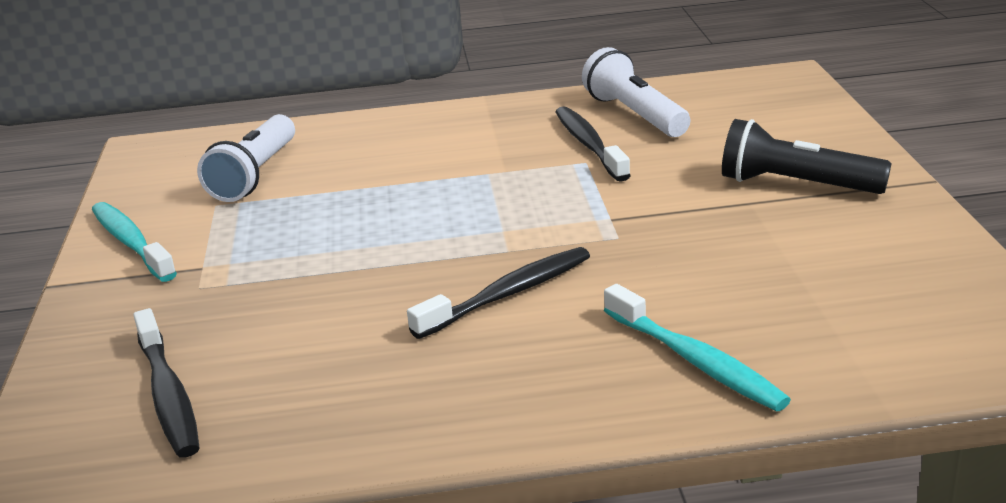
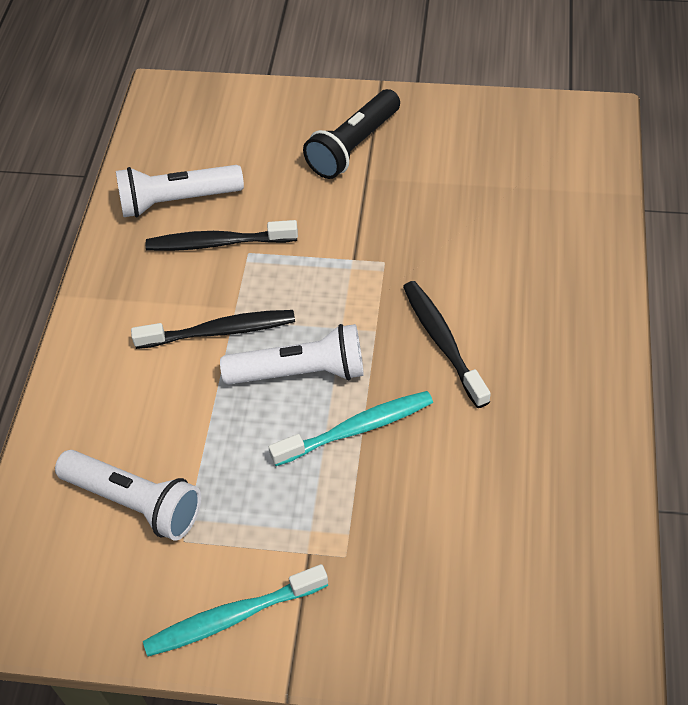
camera: 75 degrees left, 25 degrees up
black toothbrush [133,308,200,458] -> black toothbrush moved to [131,310,295,349]
turquoise toothbrush [604,284,791,411] -> turquoise toothbrush moved to [268,391,433,466]
none -> white flashlight [220,324,364,384]

